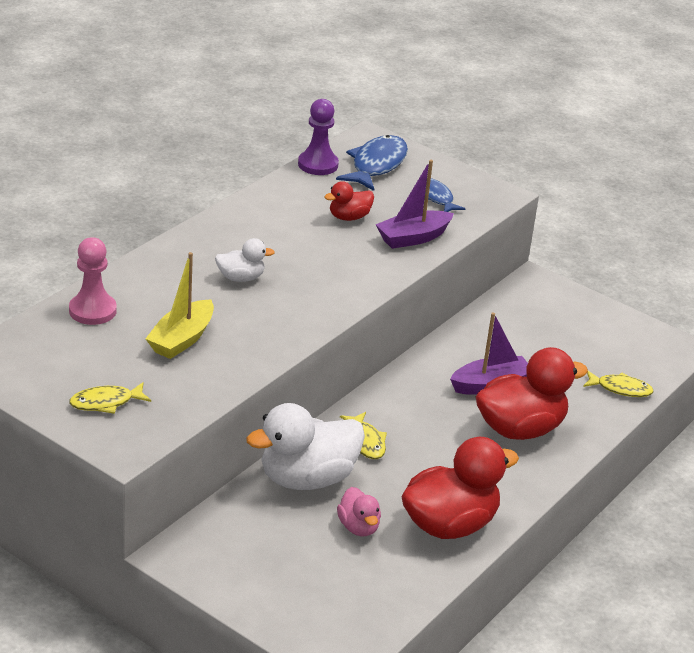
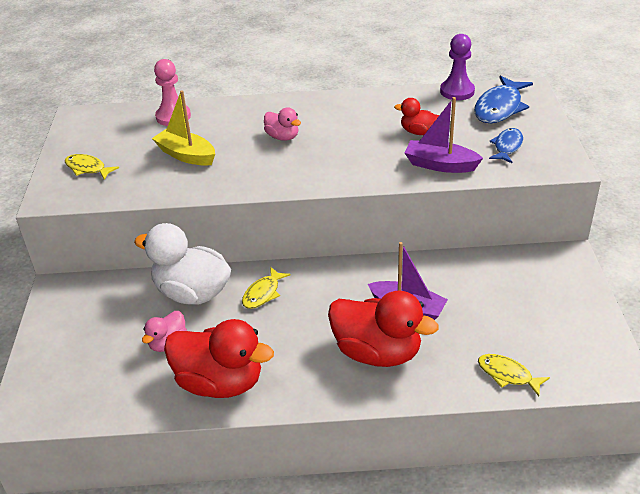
camera: 55 degrees right, 5 degrees up
yellow boat [145,252,214,359] -> yellow boat turned 45 degrees clockwise [152,90,215,166]
white duck [215,238,275,282] -> pink duck [264,107,301,141]
blue fish [336,135,408,191] -> blue fish turned 135 degrees clockwise [474,75,533,123]
yellow fish [583,371,654,397] -> yellow fish turned 150 degrees clockwise [478,354,550,396]

